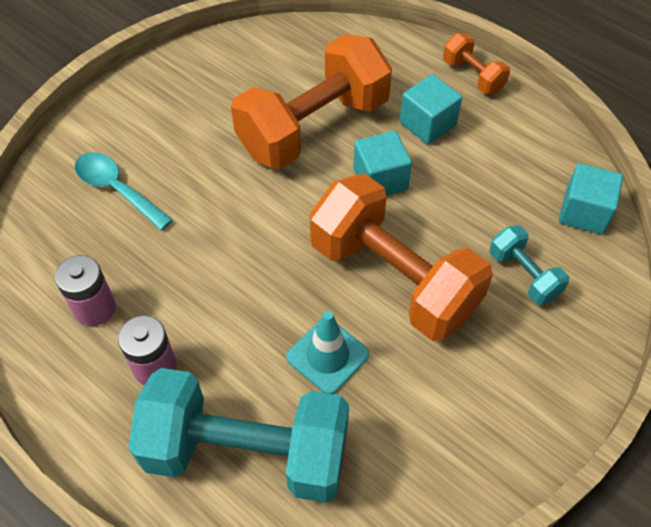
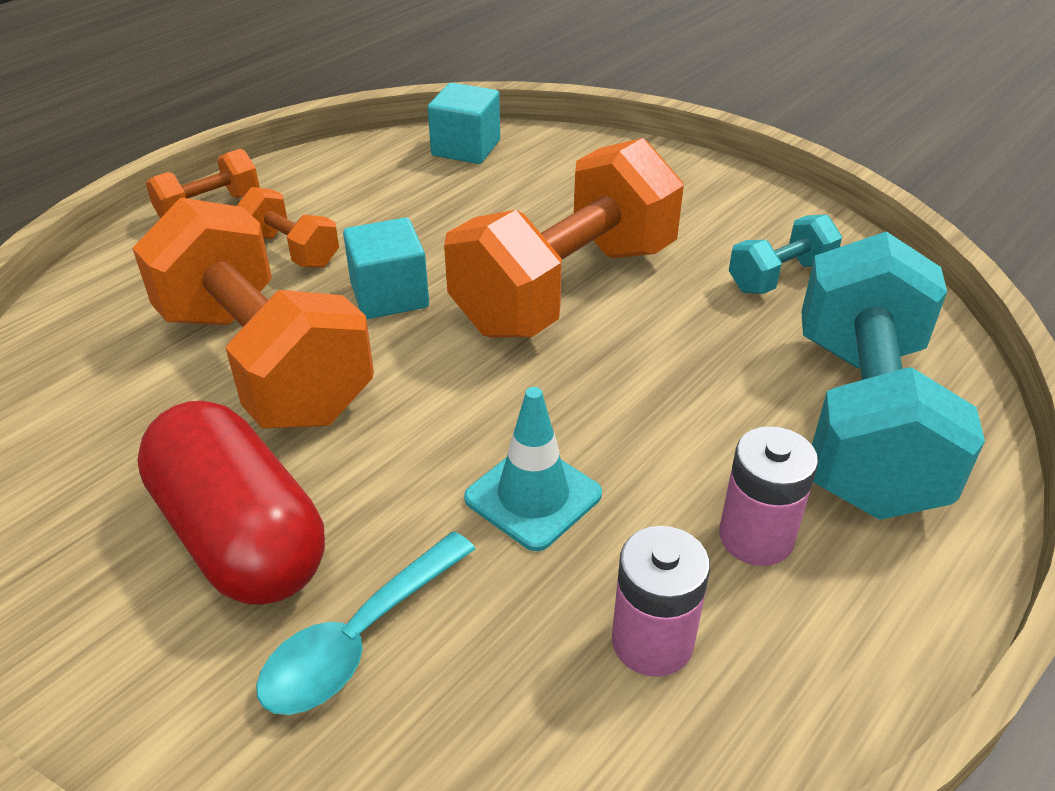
camera: 90 degrees left, 15 degrees down
turquoise traffic cone [286,311,369,394] -> turquoise traffic cone moved to [464,387,602,551]
turquoise cube [400,74,462,145] -> orange dumbbell [237,187,339,268]
turquoise dumbbell [490,225,569,305] -> turquoise dumbbell moved to [729,214,842,294]
none -> red capsule [137,401,325,605]

